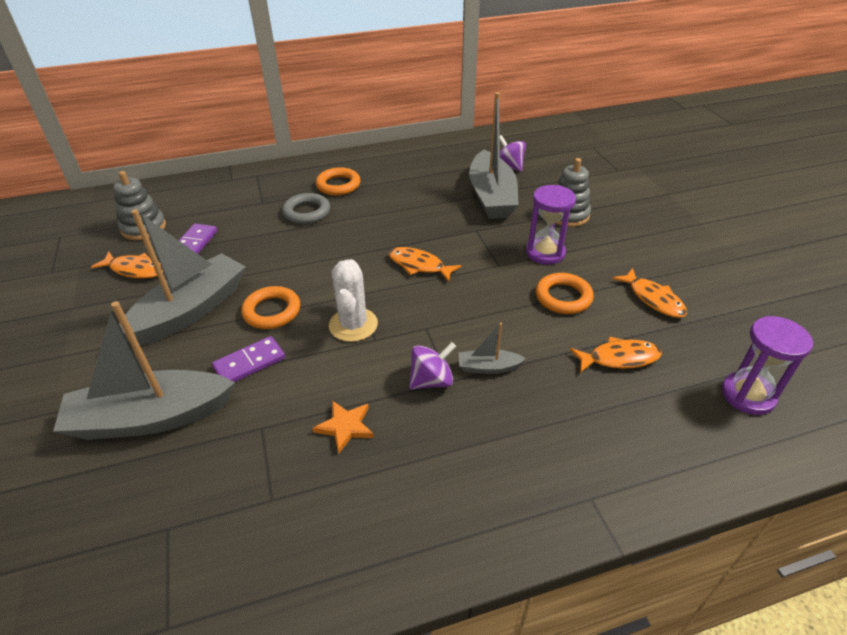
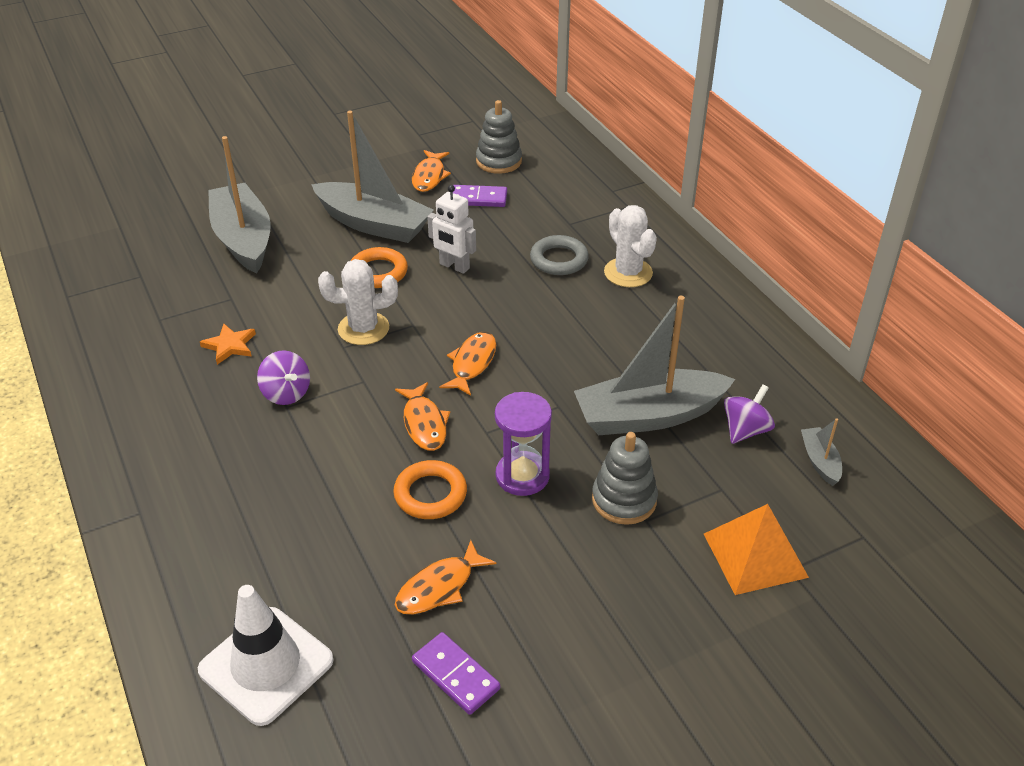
camera: 80 degrees right, 0 degrees up
purple domino [212,336,285,382] -> purple domino moved to [412,632,500,715]
orange ring [316,167,361,196] -> white cactus [604,205,657,287]
grey boat [459,323,526,374] -> grey boat moved to [801,418,842,486]
orange fish [570,337,662,373] -> orange fish moved to [395,382,450,451]
purple hourglass [722,316,813,415] -> white traffic cone [198,585,333,726]
none -> white robot [427,185,476,274]
none -> orange pyramid [704,504,809,595]

